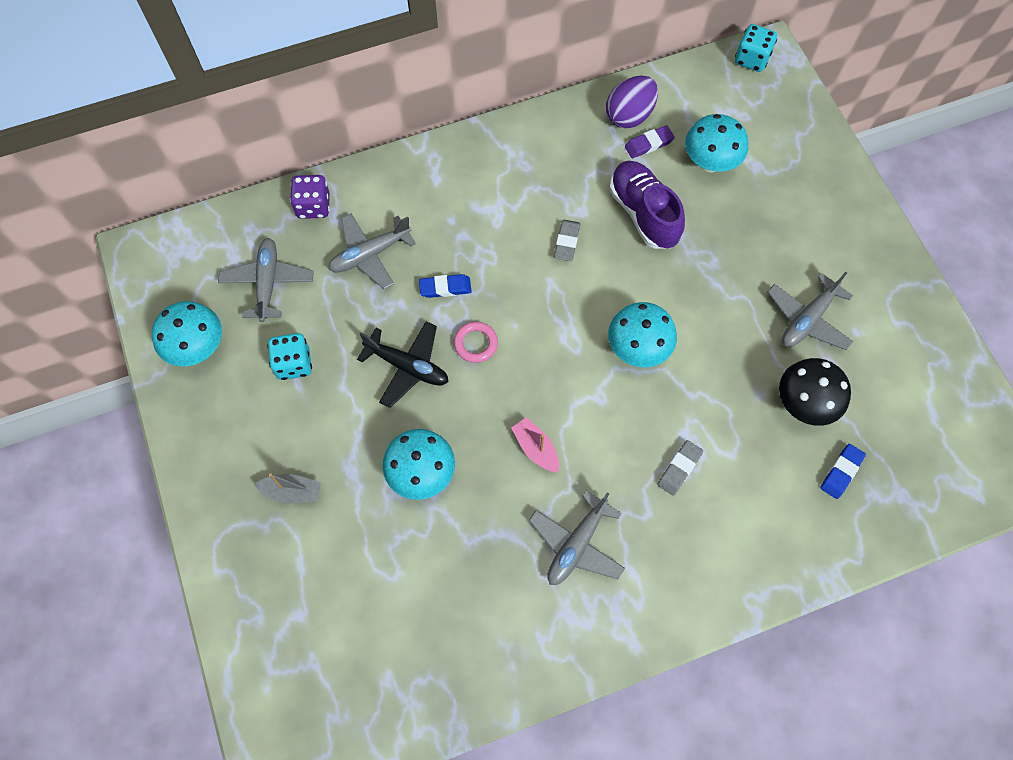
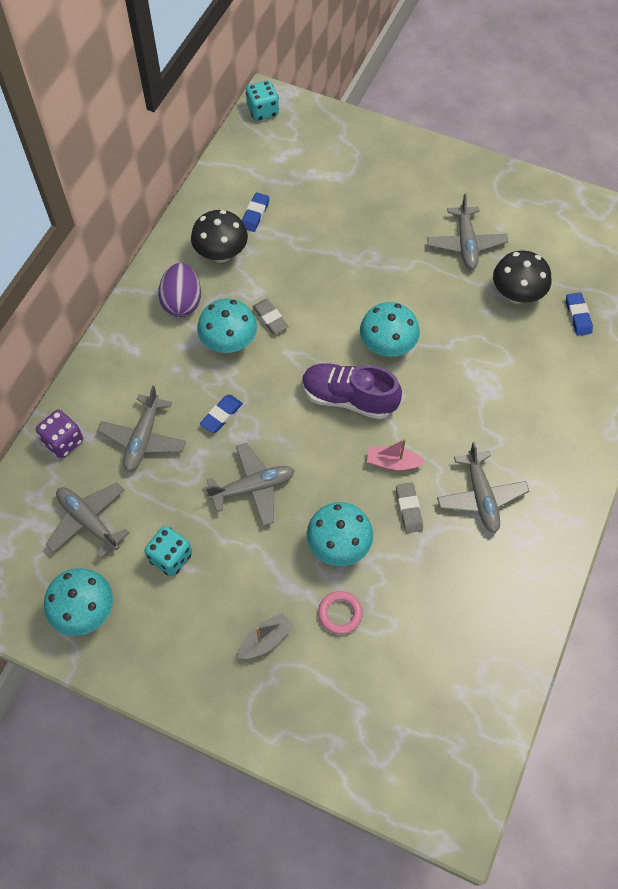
camera: 45 degrees left, 5 degrees down
black plane [357,321,449,408] -> grey plane [206,443,295,526]
pink ring [454,322,498,363] -> pink ring moved to [318,591,363,634]
purple egg [606,76,658,129] -> purple egg moved to [158,263,201,317]
purple shoe [609,161,685,249] -> purple shoe moved to [302,363,402,419]
purple eraser [625,125,675,158] -> blue eraser [242,192,270,232]
grey eraser [657,440,703,496] -> grey eraser moved to [396,482,423,533]
turquoise mushroom [685,114,748,172] -> turquoise mushroom moved to [197,299,257,353]
none -> black mushroom [191,210,248,263]

